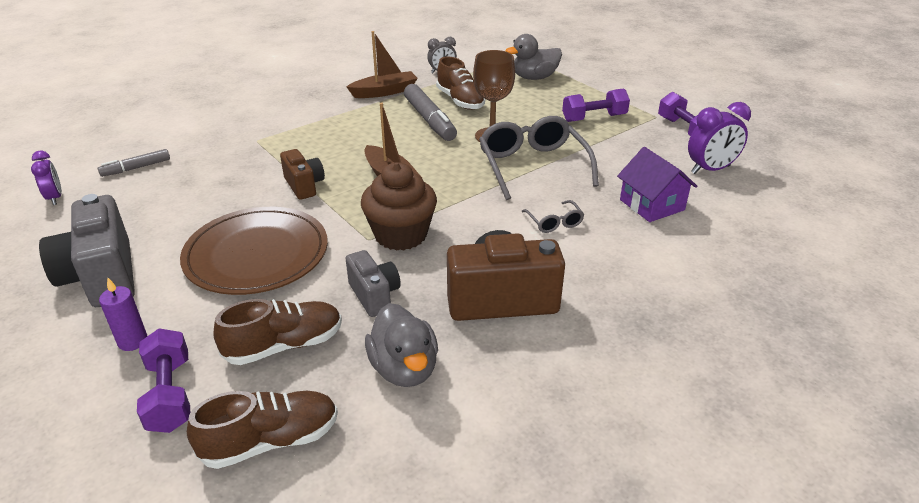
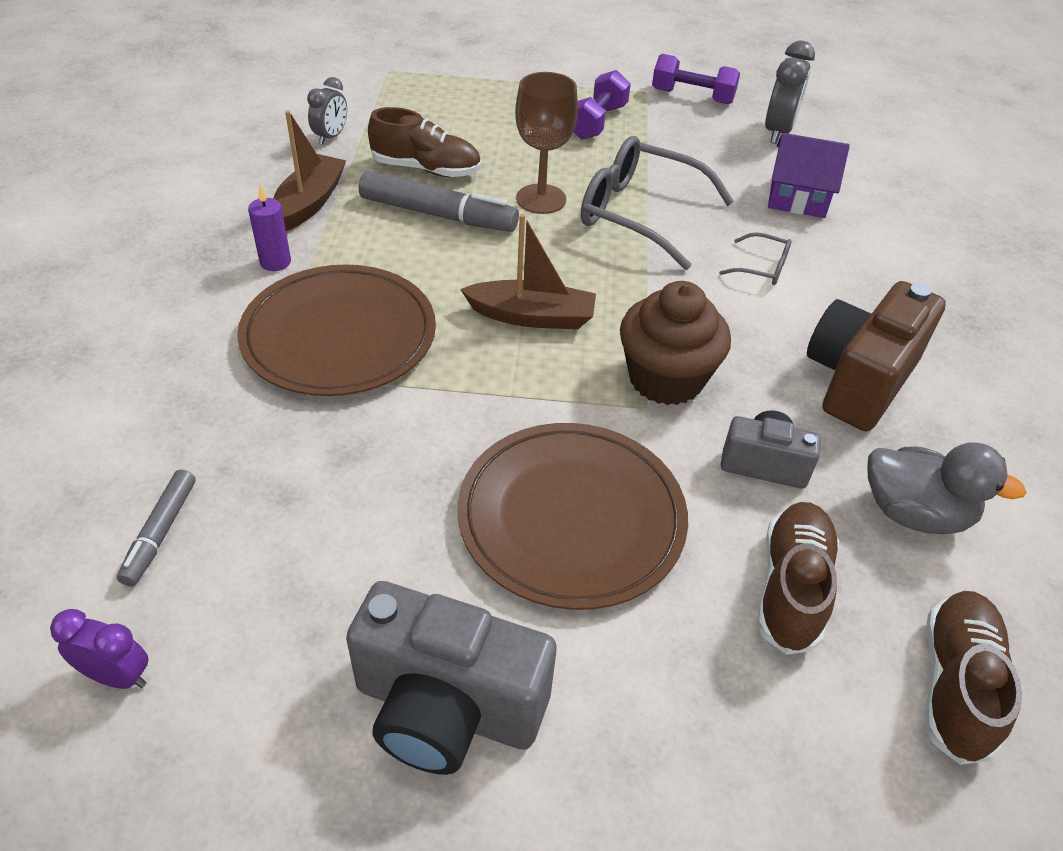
camera: 50 degrees left, 10 degrees up
purple candle [99,277,147,351] -> purple candle moved to [248,185,291,271]
purple dumbbell [137,328,190,433] -> none
brown camera [280,149,325,200] -> none
grey duck [505,34,562,80] -> none
purple clock [688,102,751,174] -> grey clock [765,40,815,144]
none -> brown plate [237,264,436,396]

